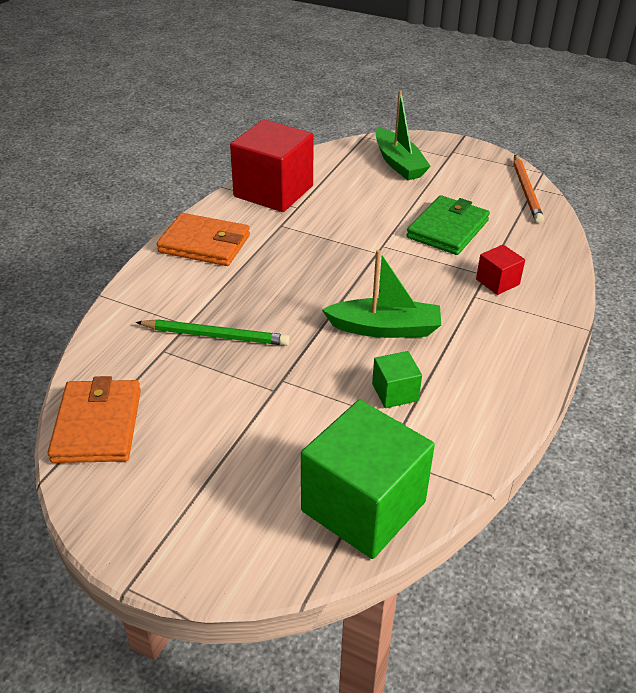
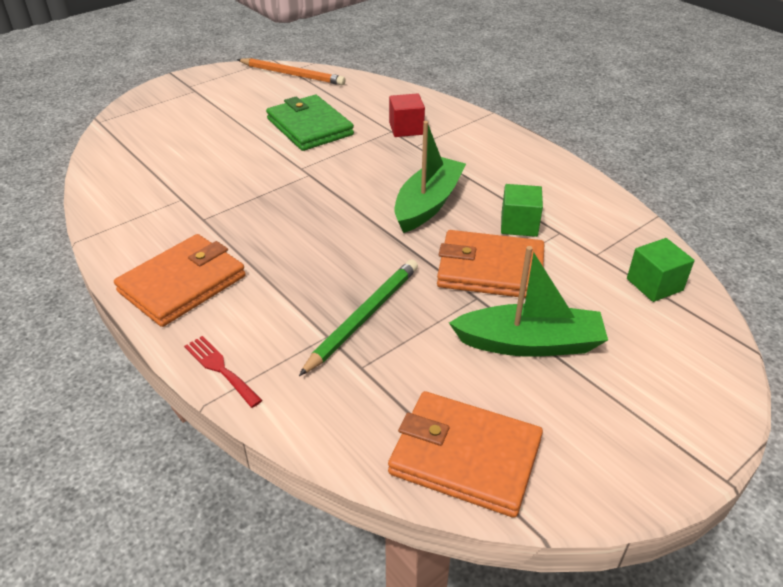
camera: 65 degrees left, 0 degrees up
red cube [230,119,314,212] -> none
green cube [301,400,435,559] -> green cube [627,238,694,302], size x0.46
green boat [376,90,431,180] -> green boat moved to [449,246,608,357]
none -> red fork [184,336,262,408]
none -> orange wallet [437,230,545,298]

